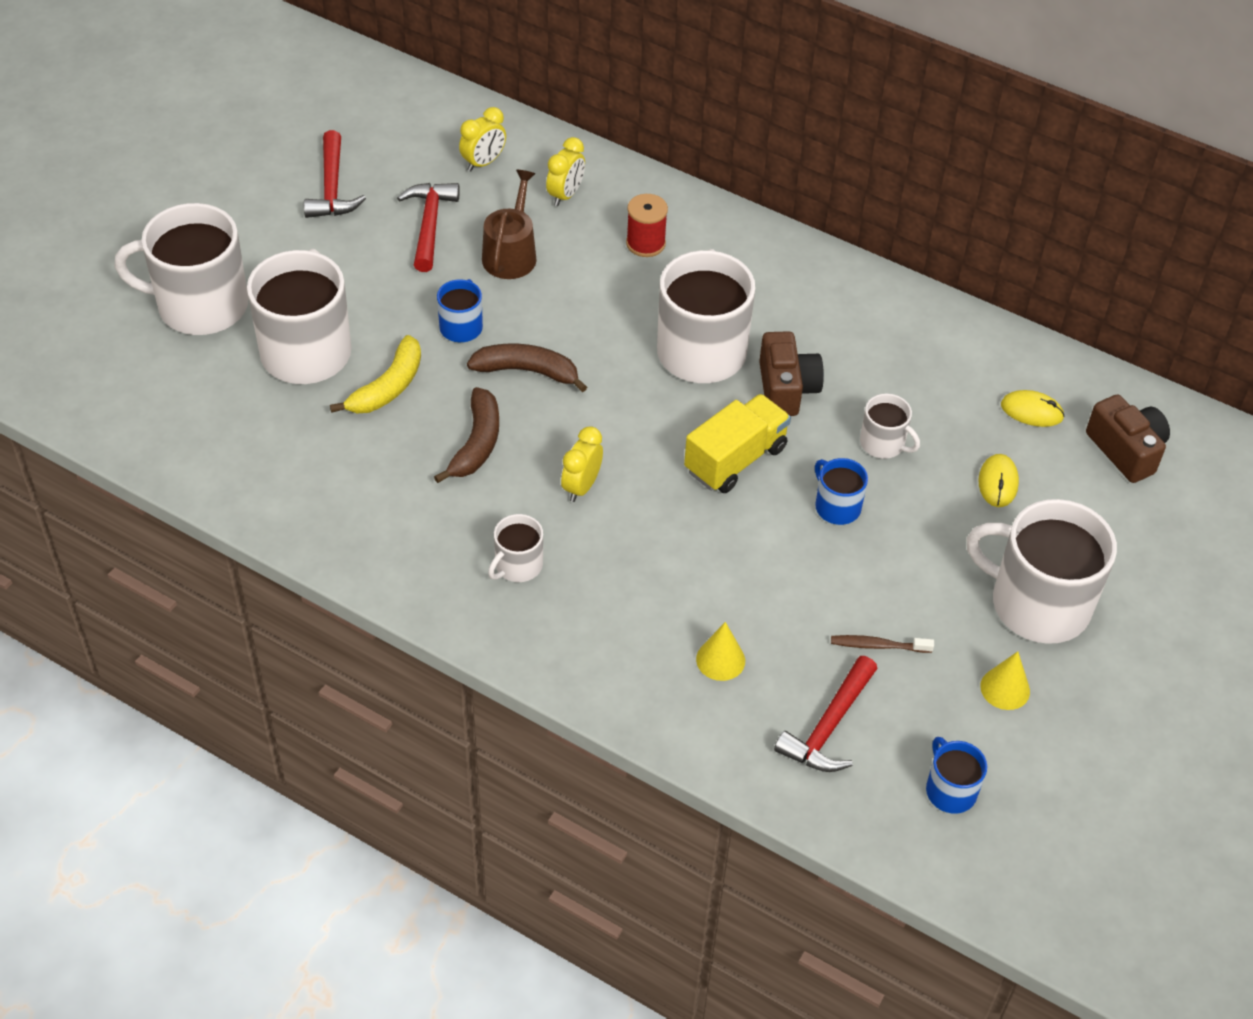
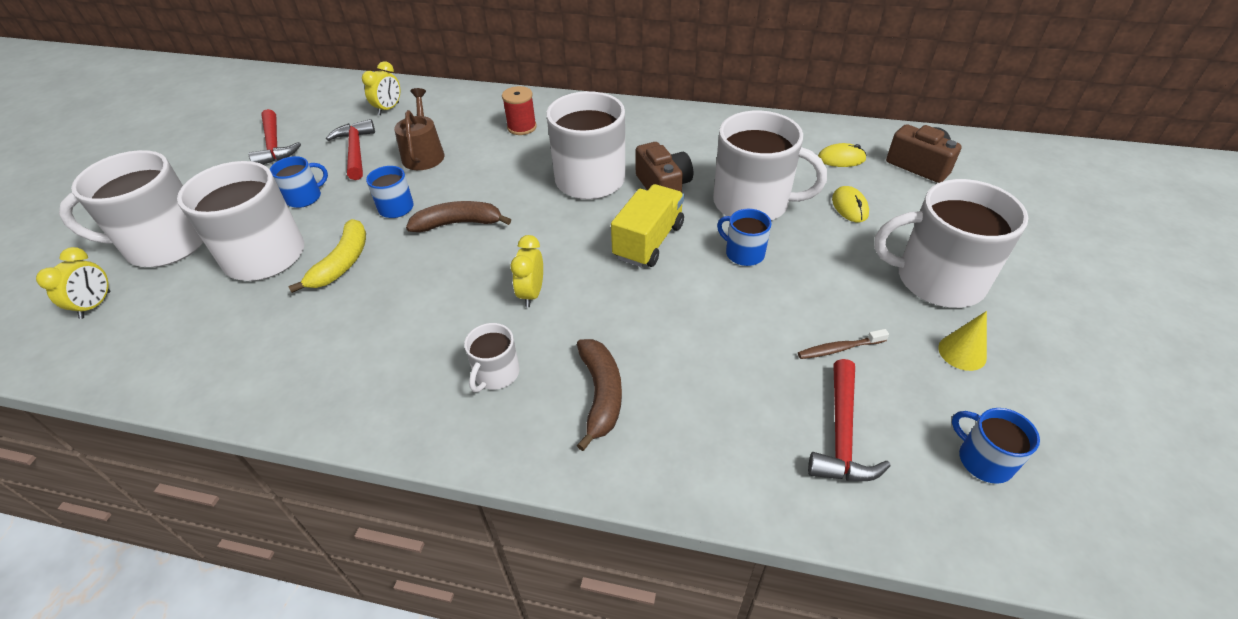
camera: 15 degrees left, 5 degrees down
brown banana [434,387,499,483] -> brown banana moved to [577,339,622,451]
yellow clock [546,137,585,206] -> yellow clock moved to [36,247,110,319]
yellow cone [696,622,745,681] -> none
white mug [860,393,920,459] -> white mug [713,111,827,220], size x2.08
none -> blue mug [270,156,328,208]

